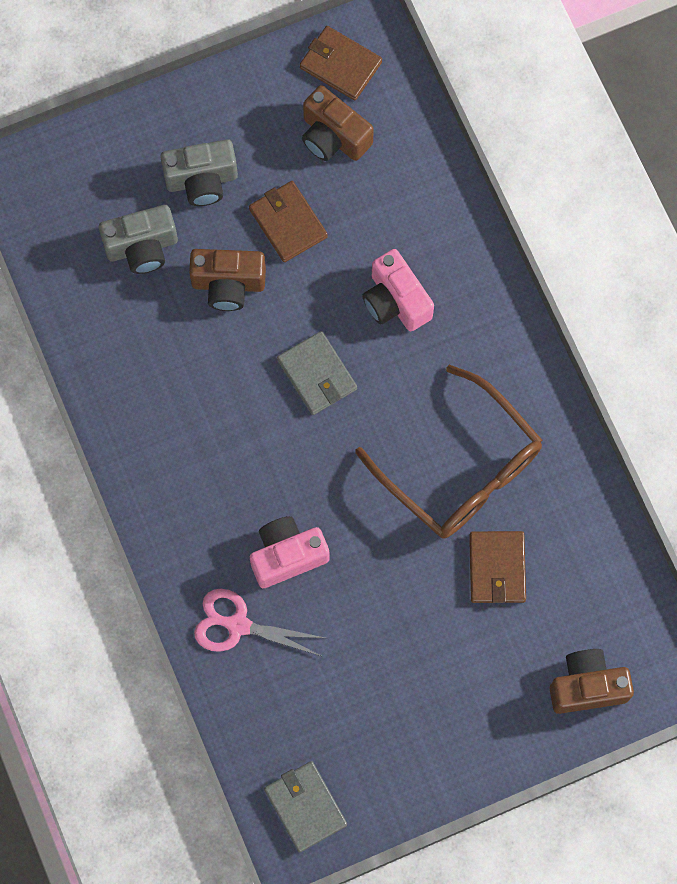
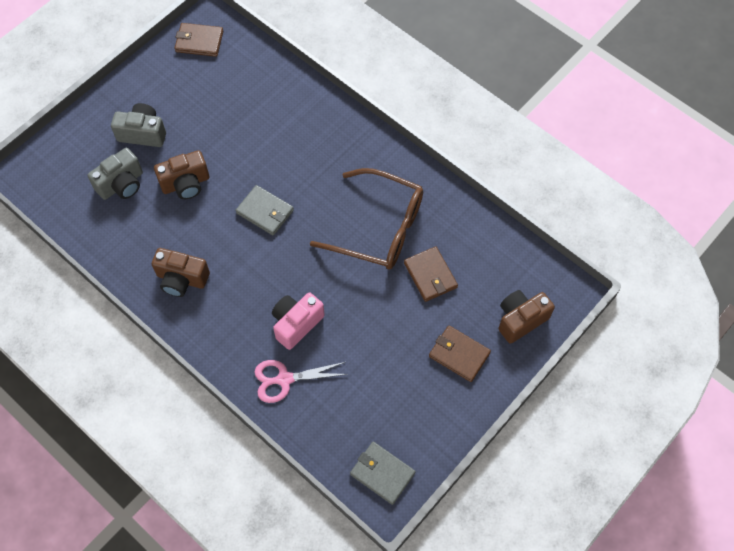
camera: 25 degrees left, 10 degrees down
grey camera [160,139,238,206] -> grey camera turned 135 degrees counterclockwise [111,103,166,147]
brown wallet [249,181,328,262] -> brown wallet moved to [429,325,491,382]
brown camera [302,85,374,161] -> brown camera moved to [151,248,210,297]
pink camera [362,249,434,331] -> none

